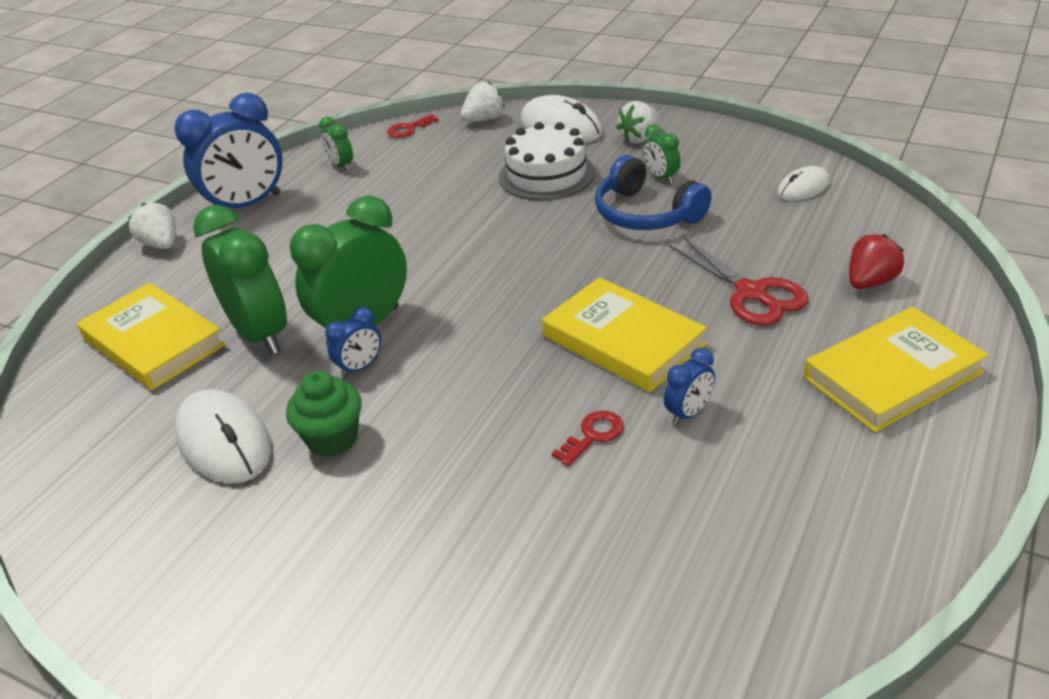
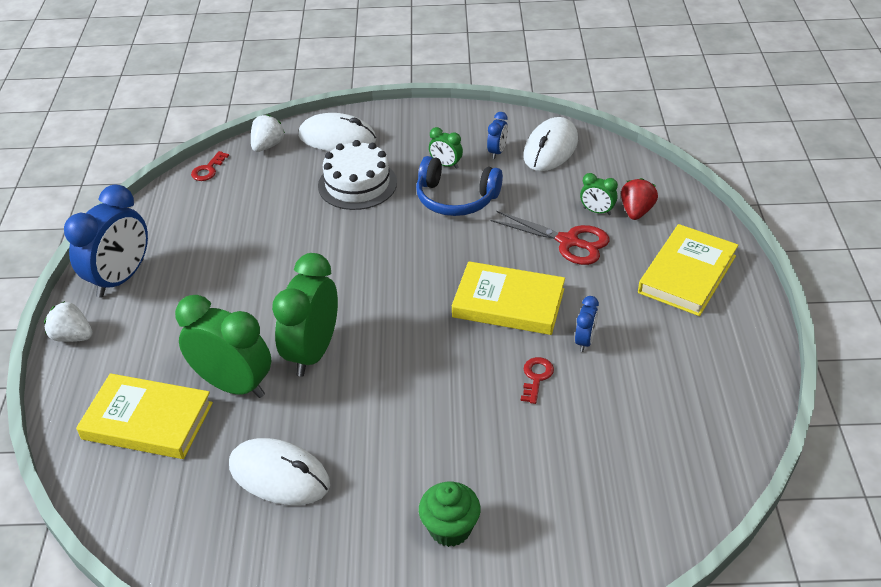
camera: 30 degrees left, 5 degrees up
green cupcake [286,371,362,457] -> green cupcake moved to [419,482,481,547]
green clock [319,117,353,171] -> green clock moved to [580,173,618,215]
blue clock [325,307,381,377] -> blue clock moved to [487,112,508,159]
white strawberry [616,101,660,144] -> none
white mouse [777,166,830,201] -> white mouse [523,117,578,171], size x1.72

